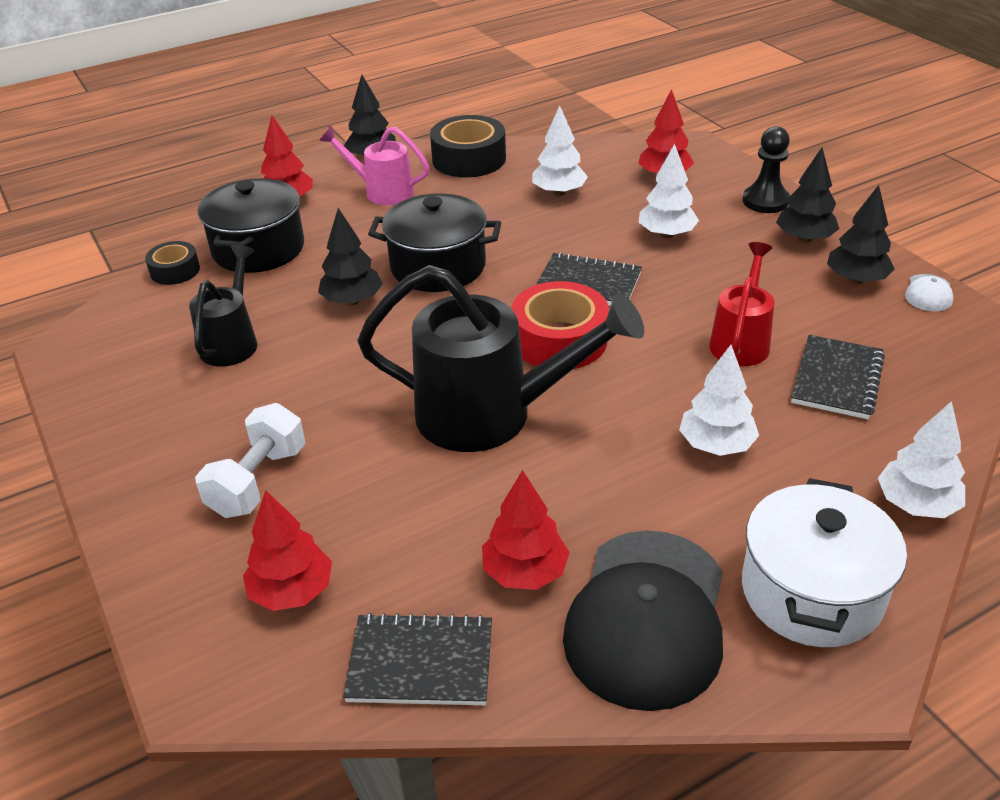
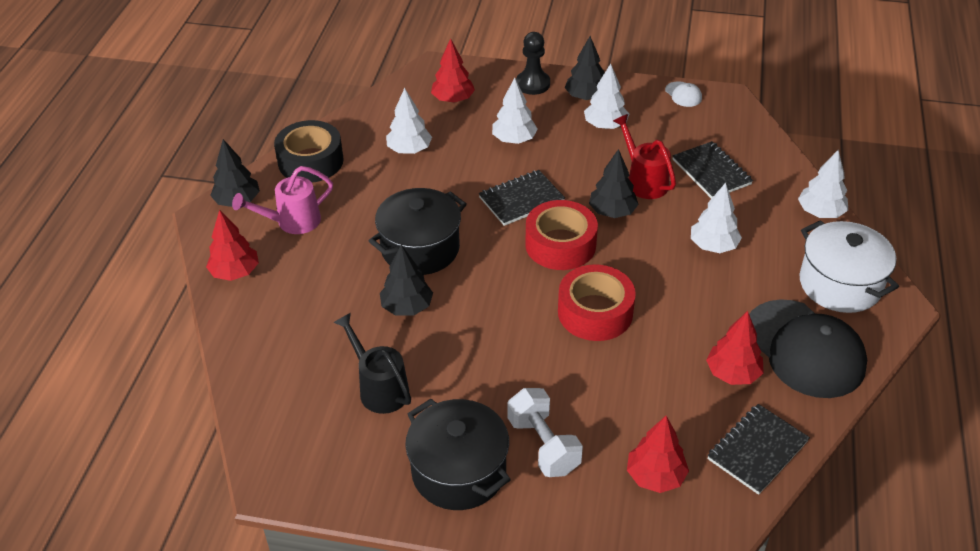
camera: 50 degrees left, 5 degrees up
black tape [145,241,200,285] -> none
black pot [197,178,304,273] -> black pot moved to [405,399,511,510]
black watering can [357,265,644,452] -> red tape [558,265,636,341]
black tree [827,185,895,284] -> black tree moved to [589,149,639,218]
none -> white tree [584,64,629,129]

